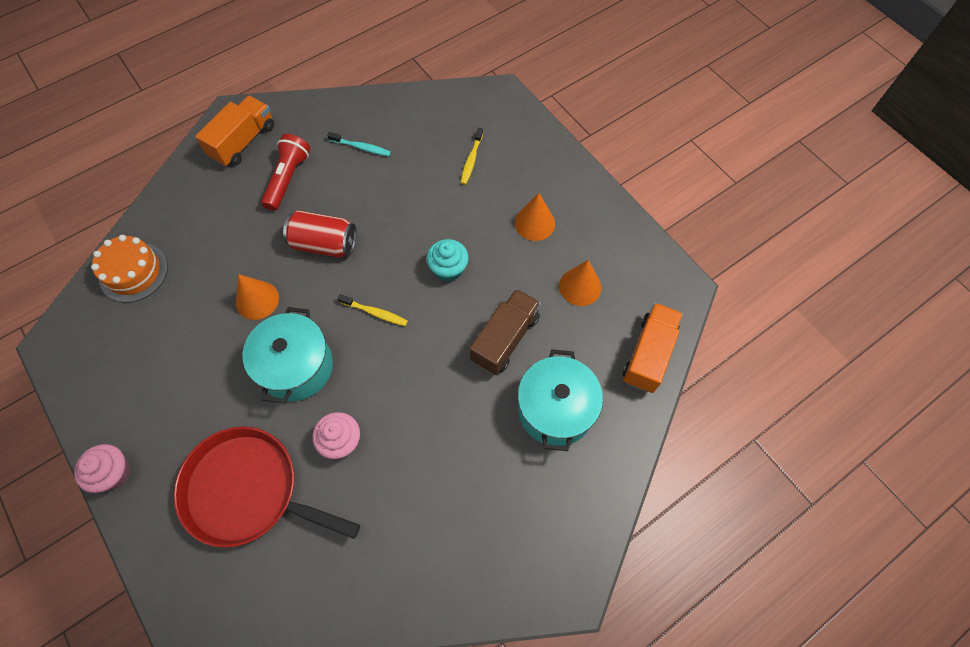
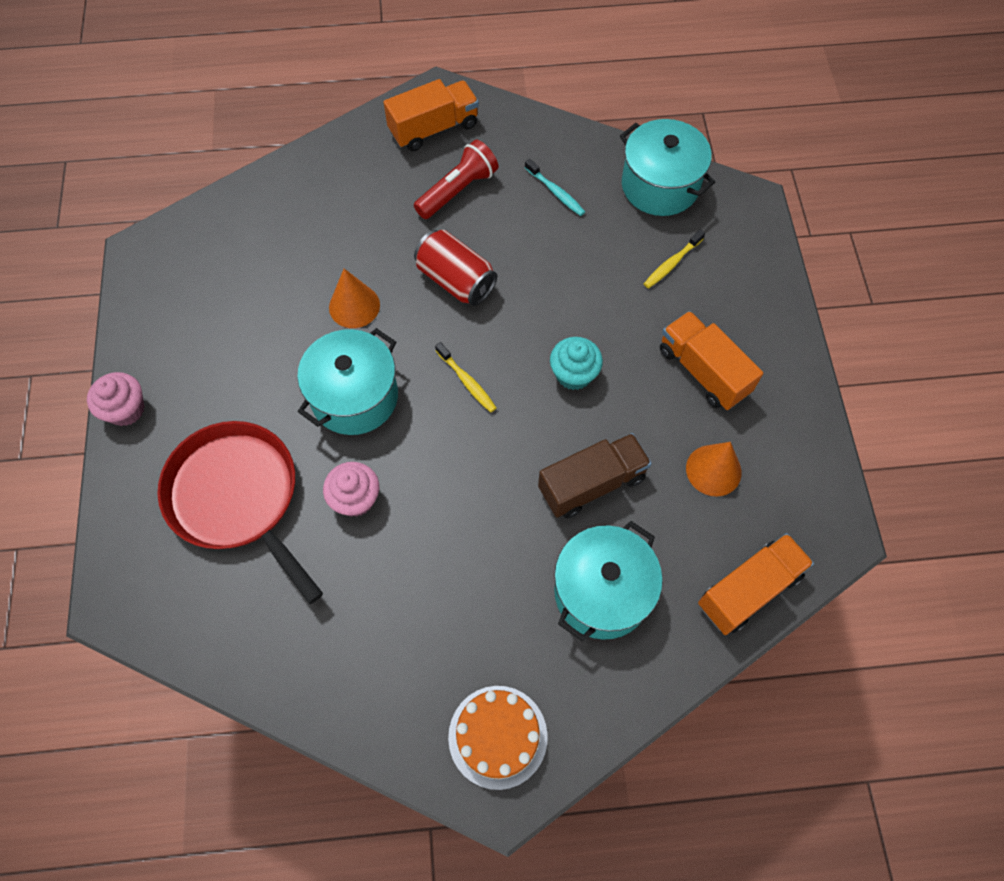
camera: 30 degrees right, 0 degrees up
orange cake [91,235,168,303] -> orange cake moved to [448,686,548,790]
orange cone [515,193,555,241] -> orange truck [660,311,763,410]
none -> turquoise pot [620,119,715,216]

